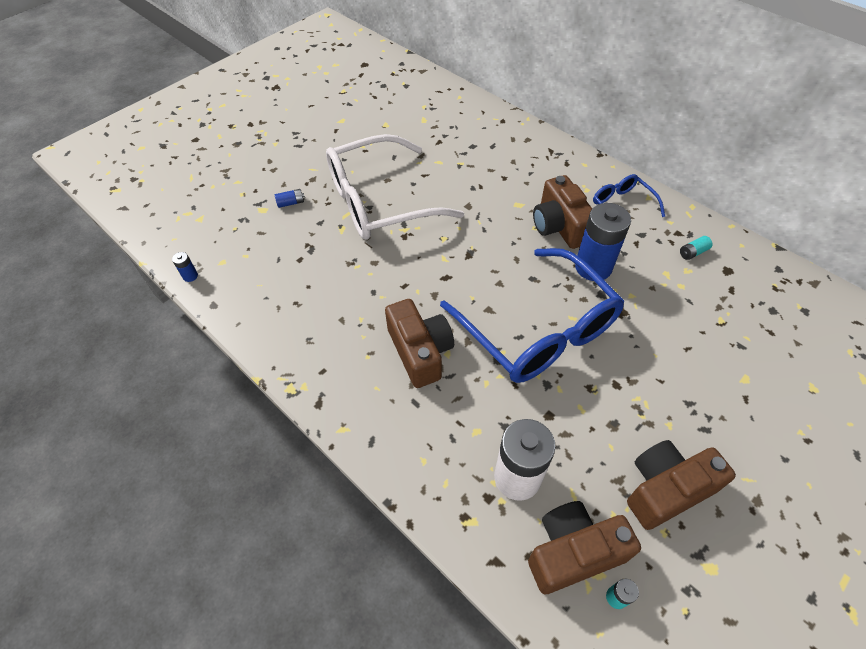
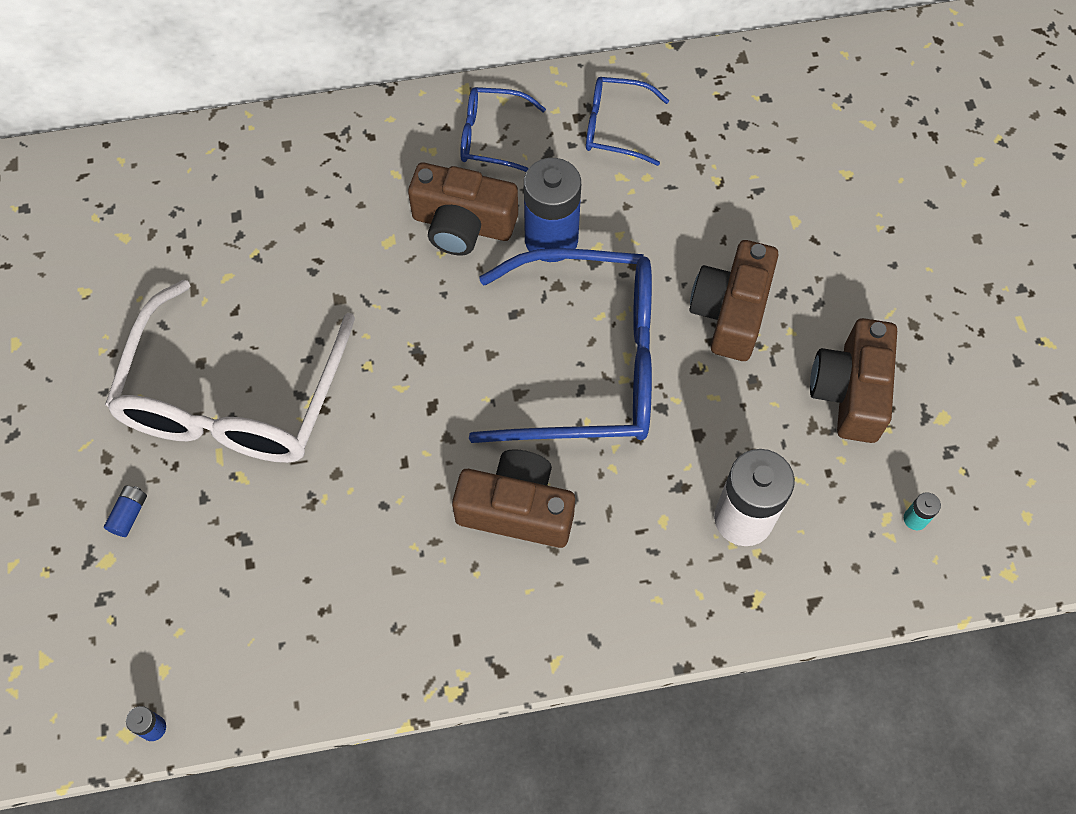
camera: 55 degrees left, 10 degrees up
brown camera [528,501,641,594] -> brown camera moved to [689,240,779,361]
turquoise battery [680,236,713,260] -> blue glasses [586,77,669,166]

